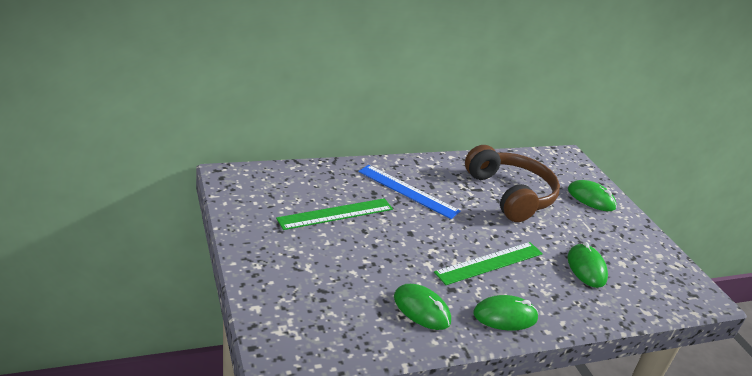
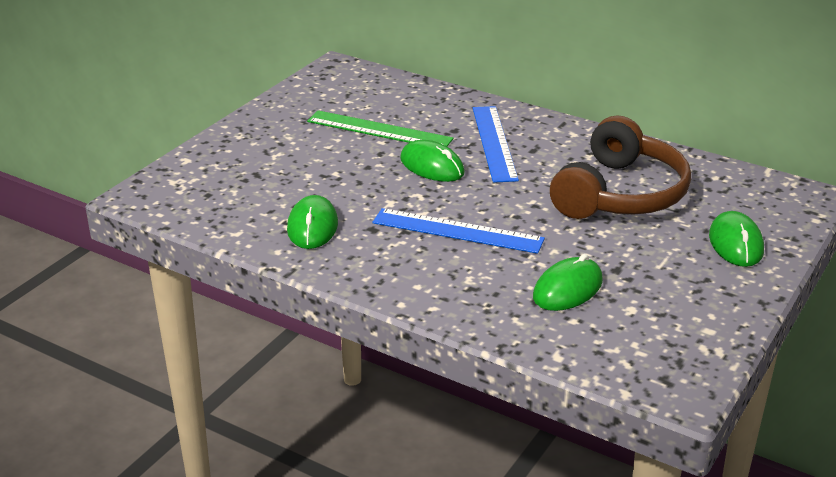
camera: 55 degrees right, 0 degrees up
green ruler [434,242,543,285] -> blue ruler [373,208,545,254]
green mouse [473,295,538,331] -> green mouse moved to [400,140,465,182]

